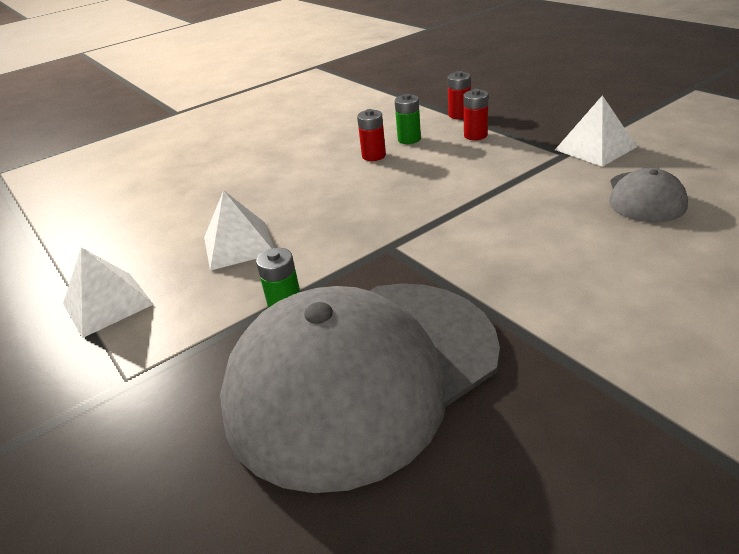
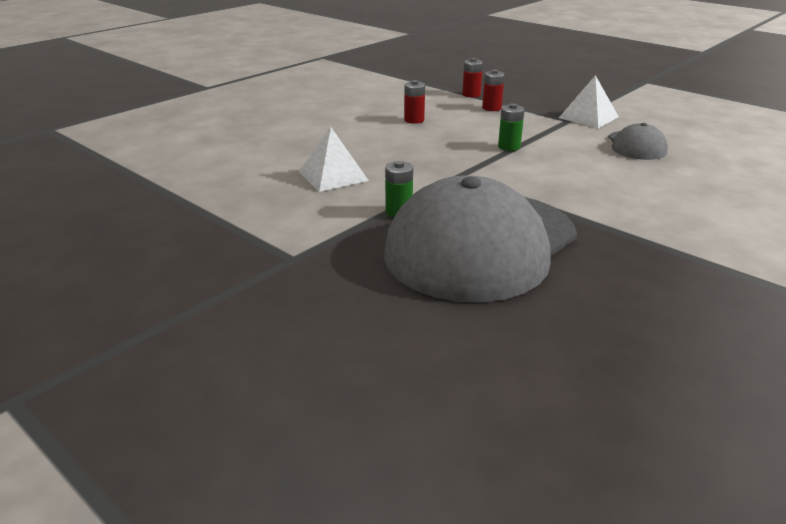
camera: 15 degrees left, 5 degrees down
white pyramid [63,247,154,338] -> none
green battery [395,94,421,144] -> green battery moved to [498,103,524,151]

